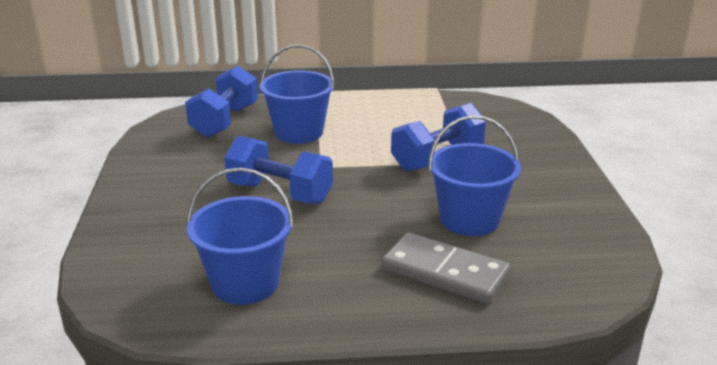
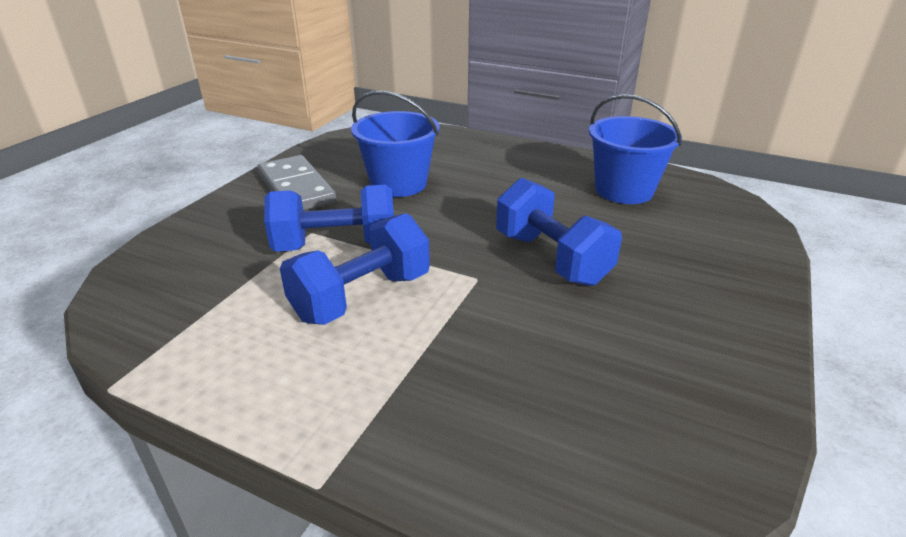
camera: 150 degrees left, 5 degrees up
blue dumbbell [185,66,258,138] -> blue dumbbell moved to [280,213,430,325]
blue bucket [259,45,334,144] -> none
grey domino [382,232,511,304] -> grey domino moved to [257,155,336,211]

